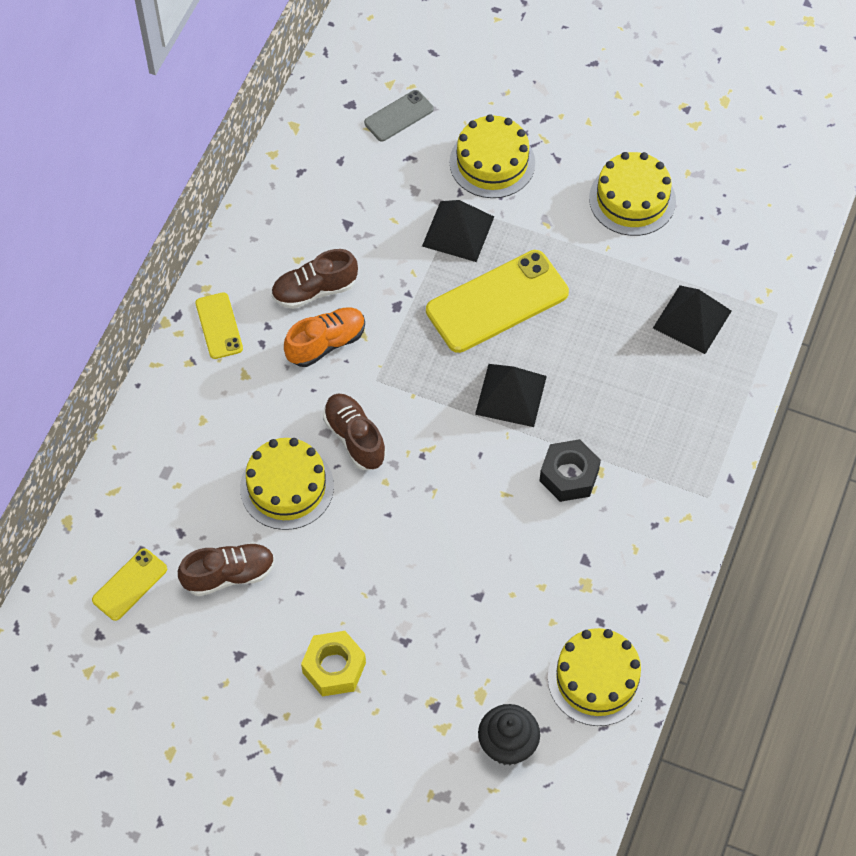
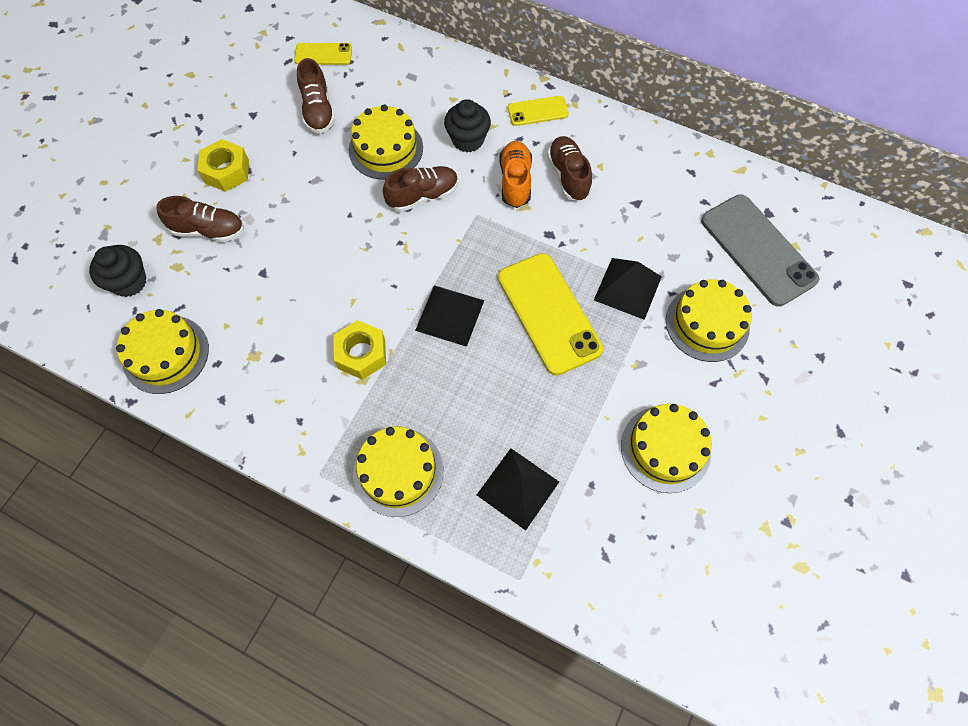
camera: 95 degrees right, 5 degrees up
yellow phone [92,548,167,621] -> yellow phone turned 45 degrees counterclockwise [294,43,352,65]
orange shoe [284,307,365,367] -> orange shoe turned 150 degrees counterclockwise [499,141,532,208]
grey phone [364,90,434,141] -> grey phone [701,194,819,307], size x1.92
black nut [539,439,601,502] -> yellow nut [333,320,386,380]
none -> brown shoe [157,196,244,242]
none -> yellow cake [353,427,444,517]
none -> black cupcake [444,99,491,152]

